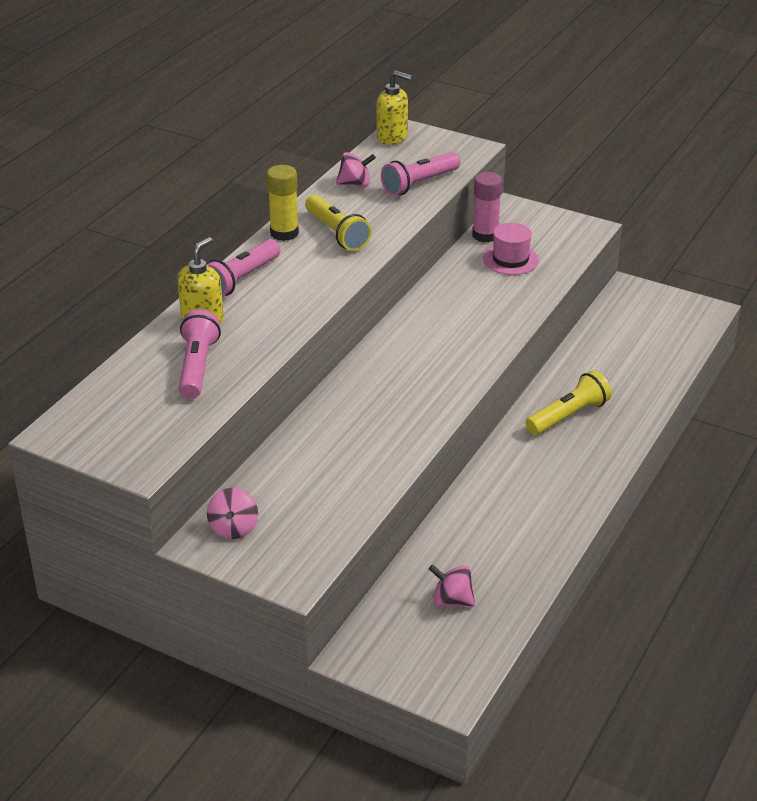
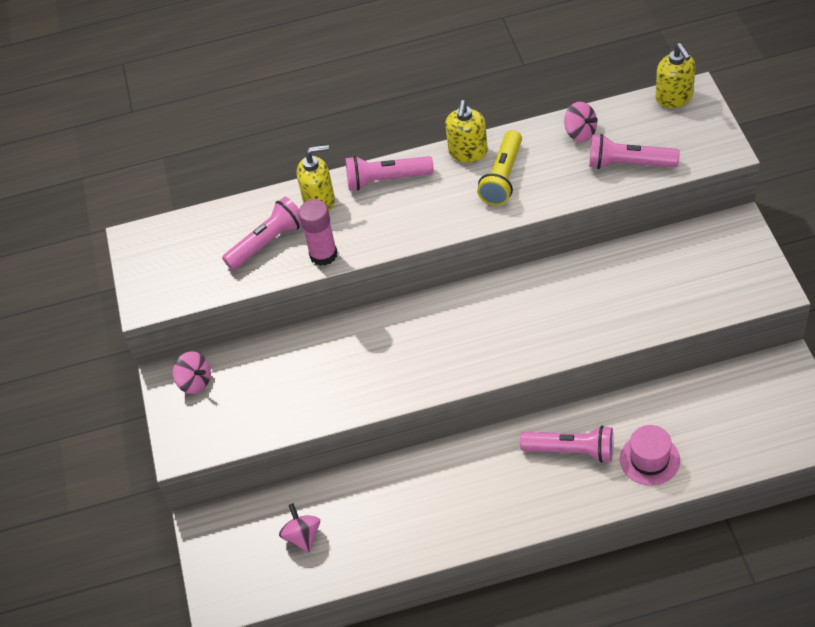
camera: 55 degrees right, 15 degrees up
pink spinning top [207,488,258,539] -> pink spinning top turned 105 degrees counterclockwise [173,352,211,394]
yellow glue stick [267,165,299,241] -> yellow soap dispenser [445,100,488,163]
pink glue stick [472,172,502,242] -> pink glue stick moved to [298,199,337,266]
pink hat [483,223,539,275] -> pink hat moved to [620,425,680,486]
yellow flashlight [526,370,612,435] -> pink flashlight [520,426,614,463]

